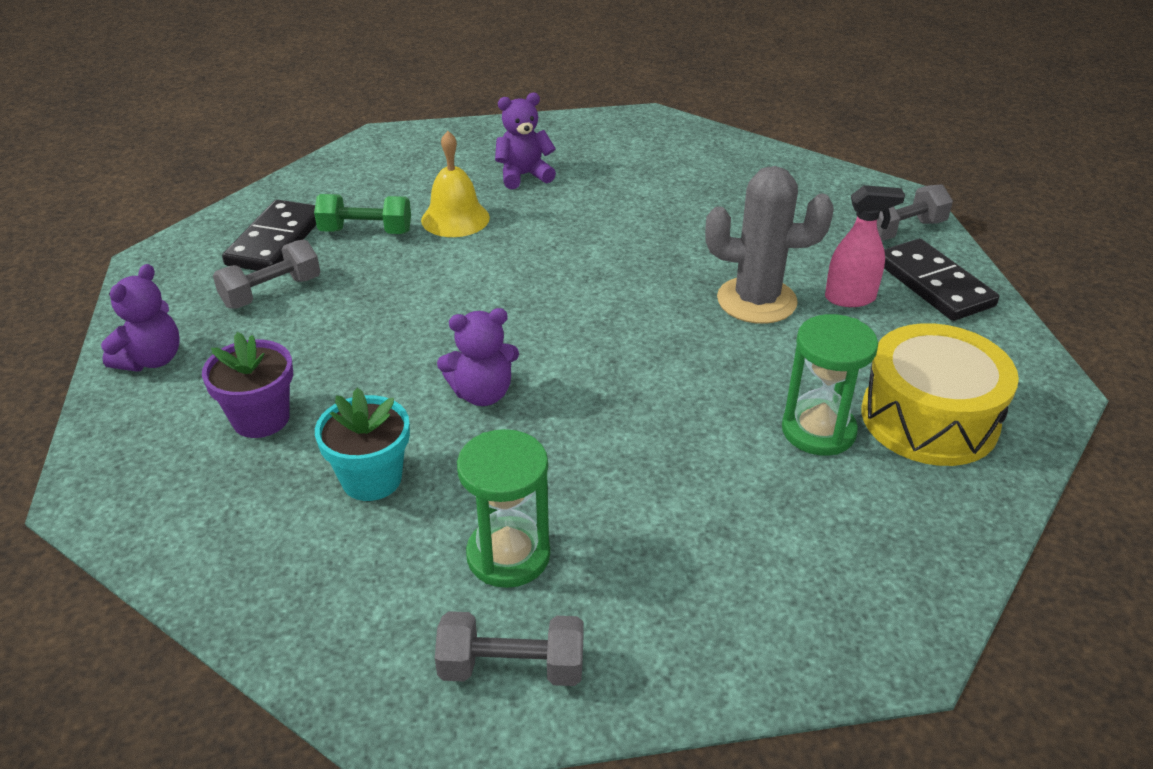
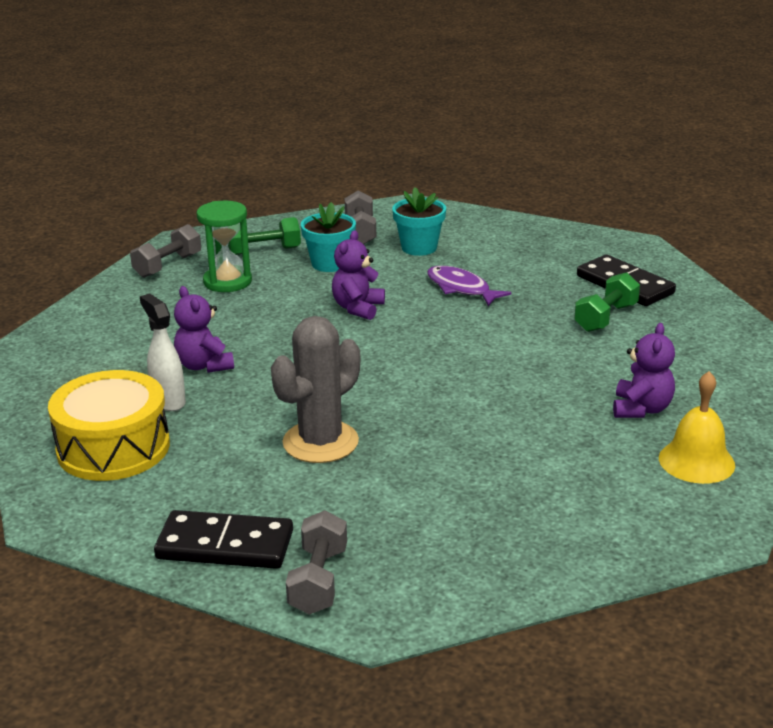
camera: 125 degrees right, 10 degrees down
purple teddy bear [101,264,180,372] -> purple teddy bear moved to [174,286,234,373]
purple flower pot [202,332,293,438] -> turquoise flower pot [392,187,446,256]
grey dumbbell [213,239,320,309] -> grey dumbbell moved to [345,191,376,244]
yellow bell [421,131,490,237] -> yellow bell moved to [659,371,735,484]
green hourglass [782,314,878,456] -> white spray bottle [140,294,186,411]
pink spray bottle [825,185,905,307] -> none
none -> green dumbbell [228,217,301,255]
none -> purple fish [427,266,512,306]

